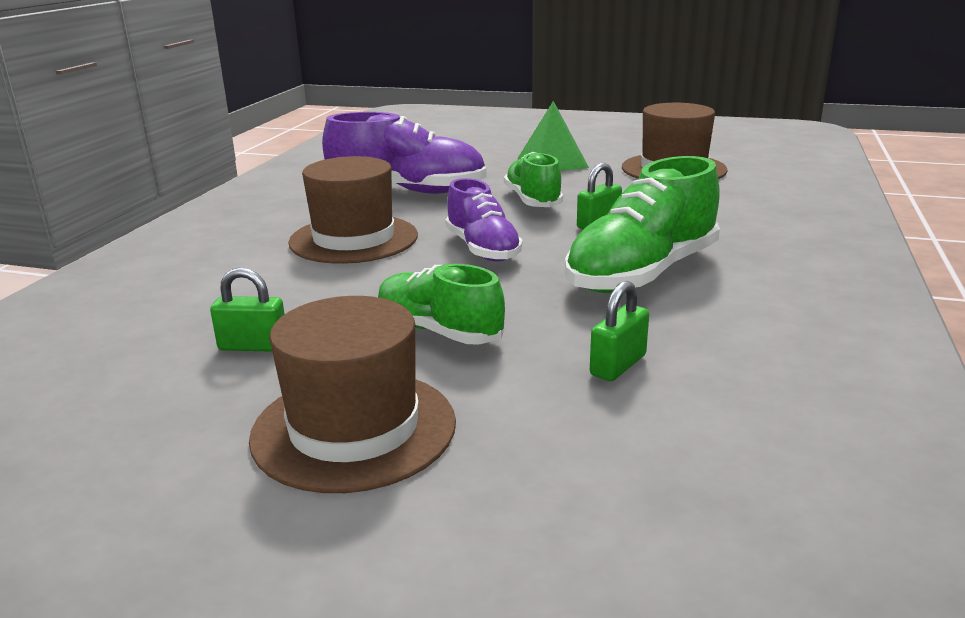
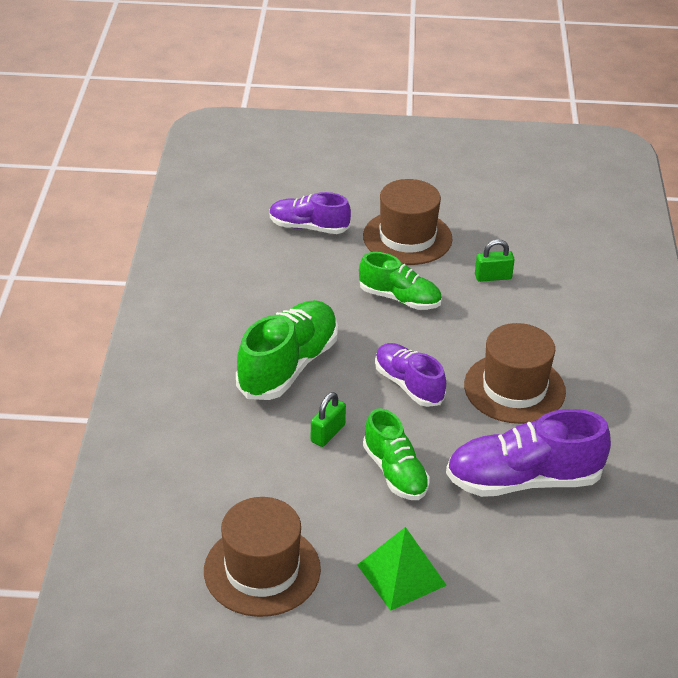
camera: 165 degrees right, 15 degrees up
green padlock [590,281,649,381] -> none
none -> purple shoe [269,192,351,234]

